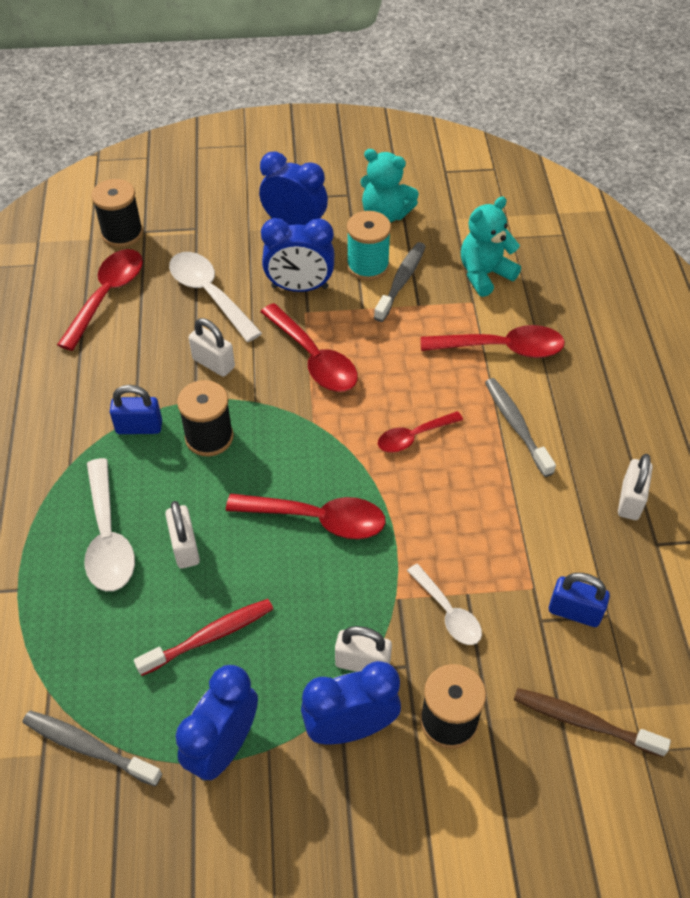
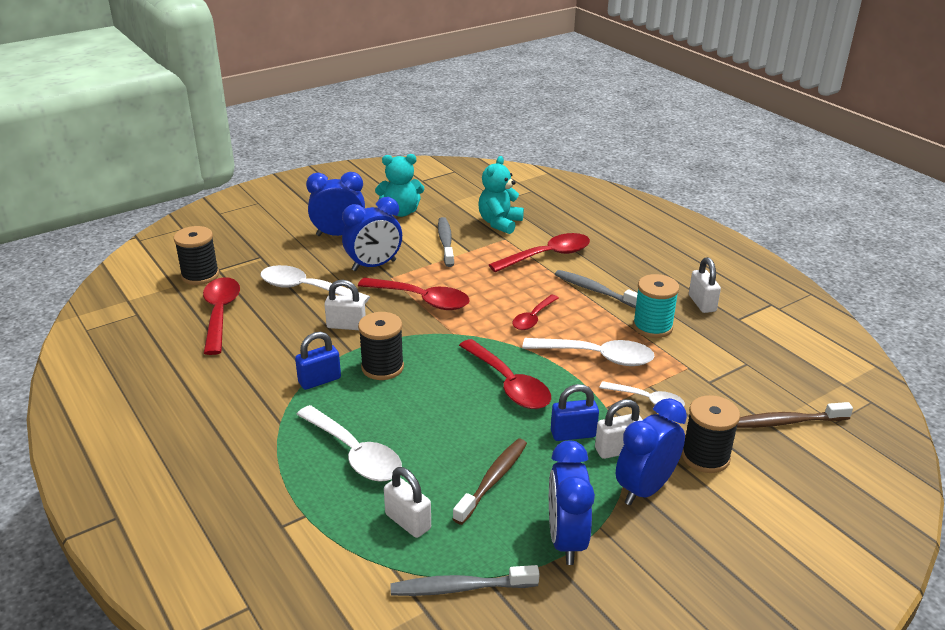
camera: 30 degrees left, 20 degrees down
red toothbrush [134,599,273,676] -> brown toothbrush [453,439,527,525]
white padlock [165,501,200,568] -> white padlock moved to [384,467,431,538]
red spoon [226,493,386,539] -> red spoon turned 75 degrees clockwise [459,339,551,409]
turquoise spool [347,211,391,281] -> turquoise spool moved to [633,274,679,338]
blue padlock [549,573,610,627] -> blue padlock moved to [551,384,599,441]
none -> white spoon [522,338,655,366]

